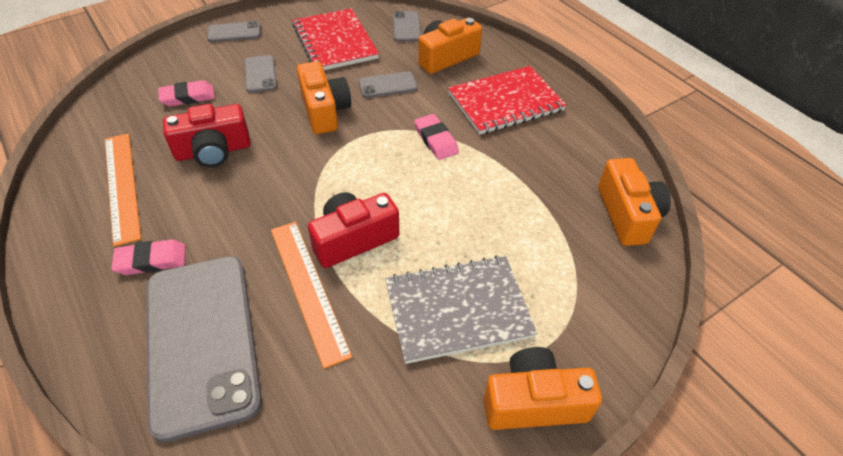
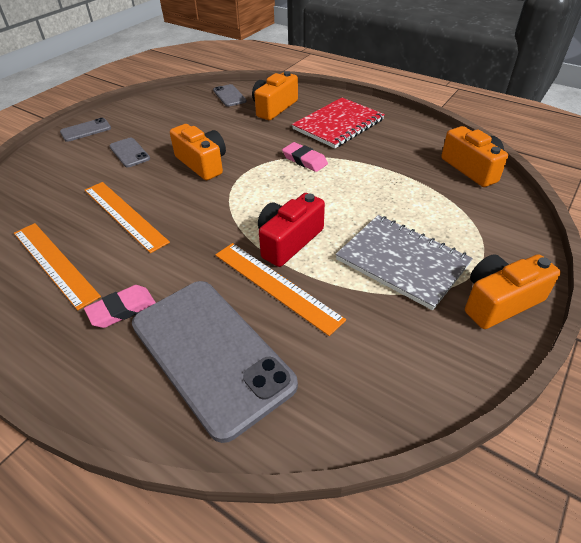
camera: 20 degrees left, 5 degrees down
pink eraser [158,80,215,107] -> none
red camera [163,104,251,167] -> orange ruler [85,182,170,253]
red notebook [292,8,379,70] -> none
grey phone [358,72,418,98] -> none
grey notebook [385,255,537,364] -> grey notebook turned 75 degrees clockwise [336,215,473,310]

